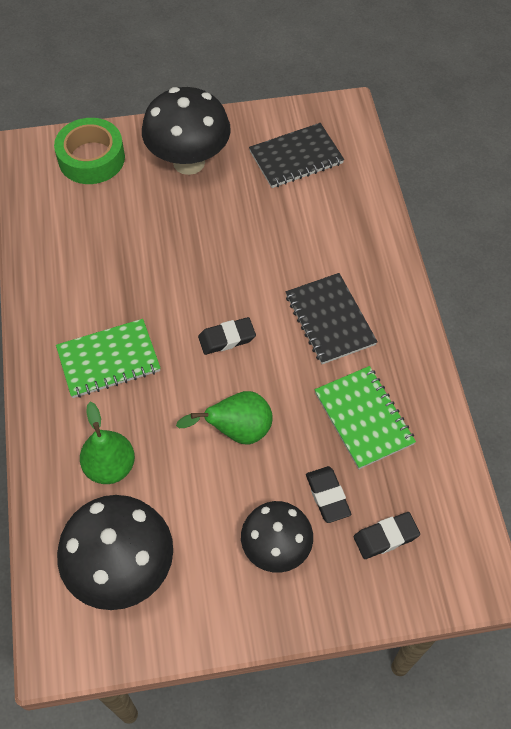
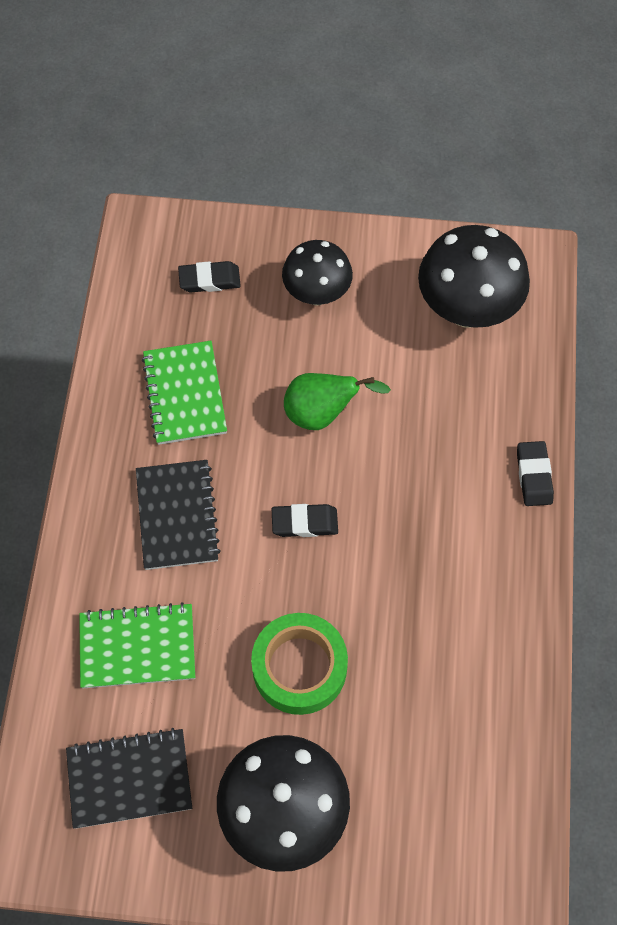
camera: 165 degrees left, 5 degrees up
green tape [54,118,125,184] -> green tape moved to [251,613,348,715]
green notebook [56,319,161,398] -> green notebook moved to [79,602,195,688]
green pear [80,402,135,484] -> none
black eraser [306,466,351,523] -> black eraser moved to [517,441,554,506]

